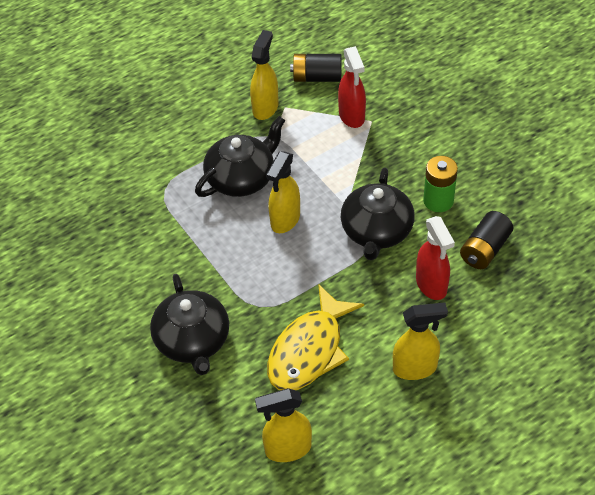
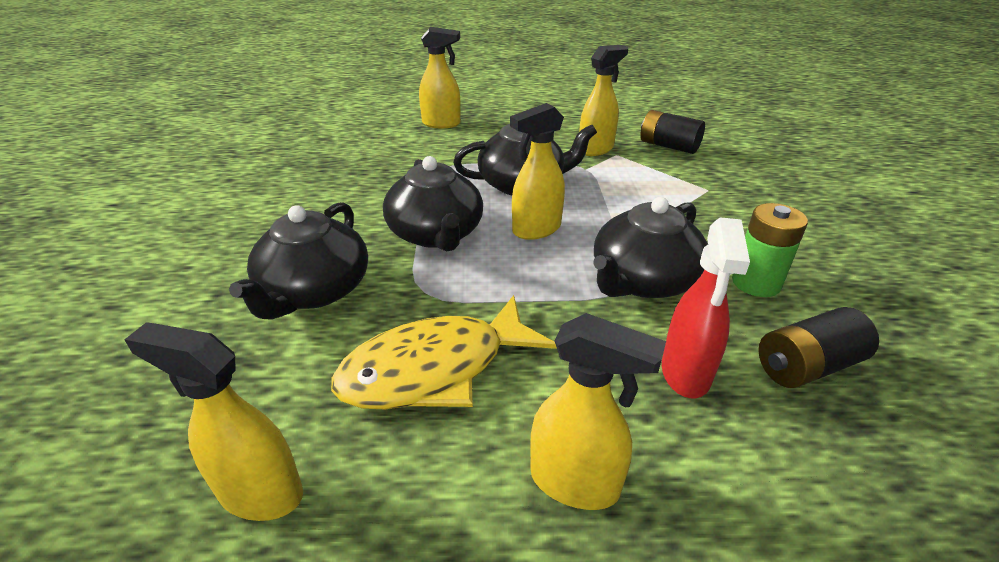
camera: 30 degrees right, 15 degrees down
red spray bottle [338,46,366,128] -> none
none -> black teapot [383,156,483,251]
none -> yellow spray bottle [419,27,461,128]

